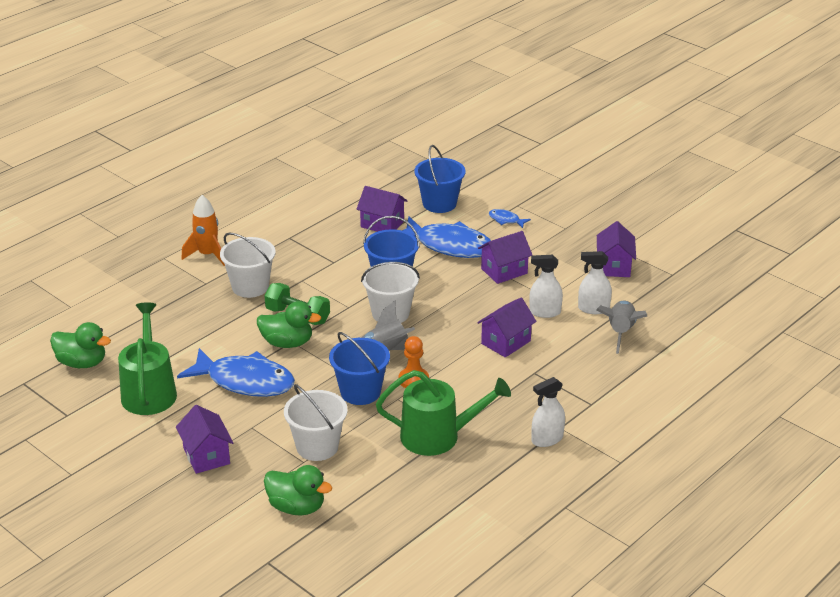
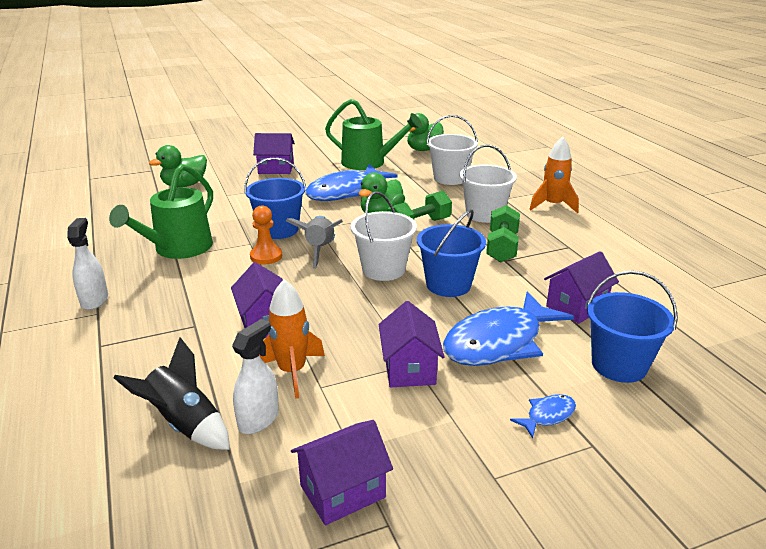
camera: 115 degrees right, 5 degrees down
white bucket [284,384,348,461] -> white bucket moved to [427,115,478,185]
white spray bottle [529,254,563,318] -> orange rocket [259,279,325,399]
grey rocket [596,301,647,354] -> black rocket [114,338,230,450]
purple house [597,221,636,277] -> purple house turned 60 degrees counterclockwise [291,420,393,525]
none -> green dumbbell [486,205,520,263]

